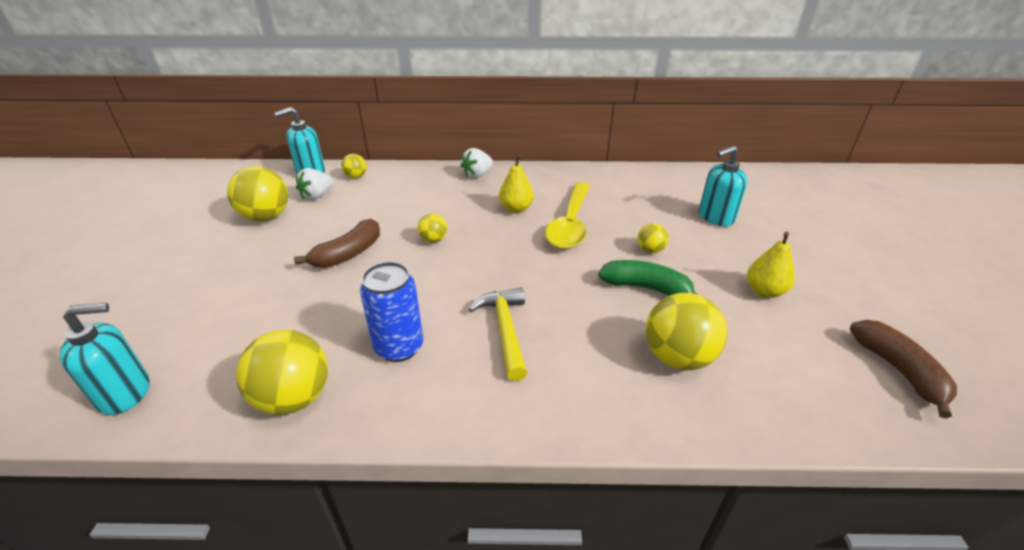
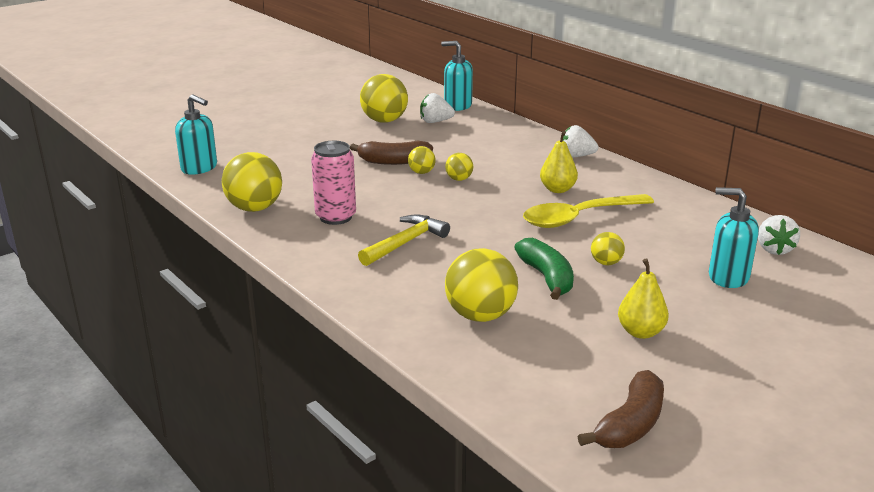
camera: 50 degrees right, 10 degrees down
yellow ball [341,154,367,179] -> yellow ball moved to [408,146,436,174]
blue can [360,262,423,362] -> pink can [311,141,356,225]
none -> white strawberry [758,215,800,255]

